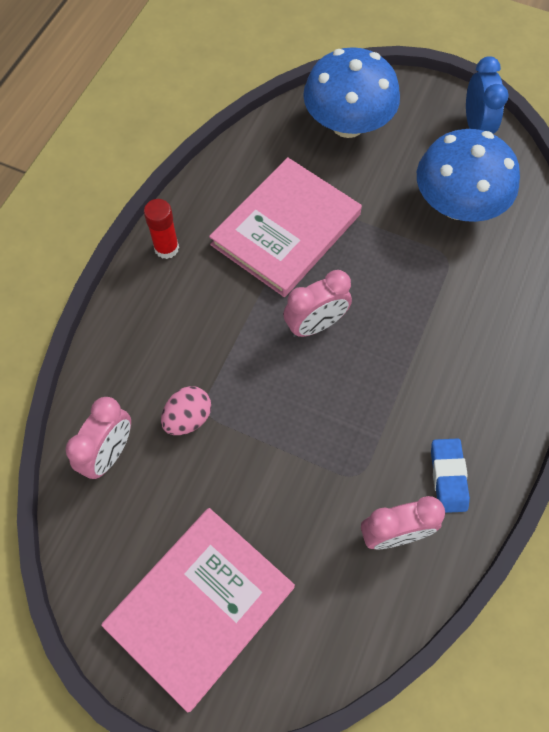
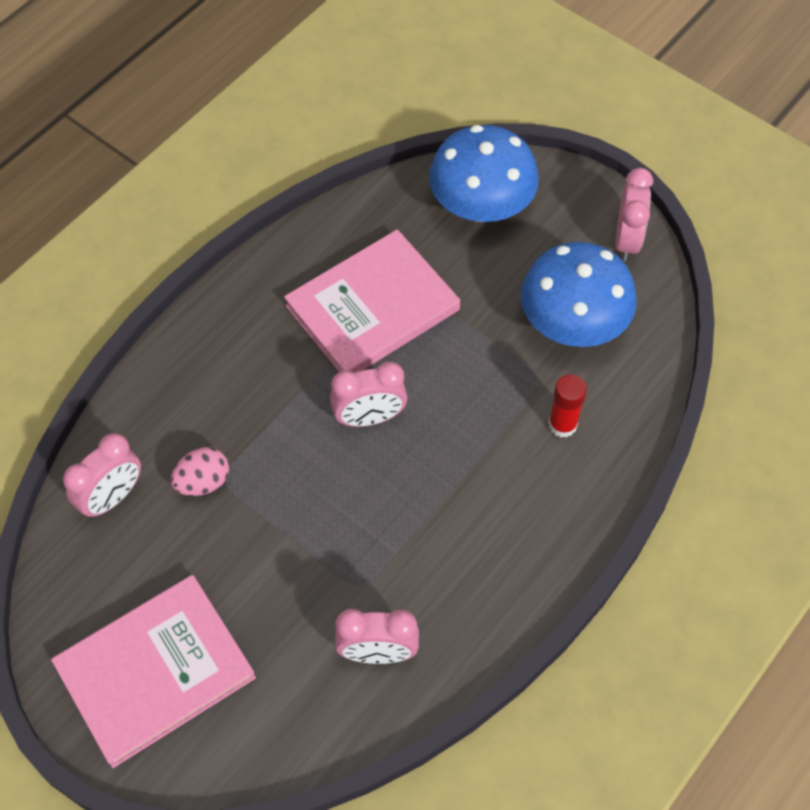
camera: 15 degrees right, 5 degrees down
red glue stick [144,199,179,259] -> red glue stick moved to [548,374,587,438]
blue eraser [431,438,470,513] -> none
blue clock [466,56,509,134] -> pink clock [615,168,653,261]

